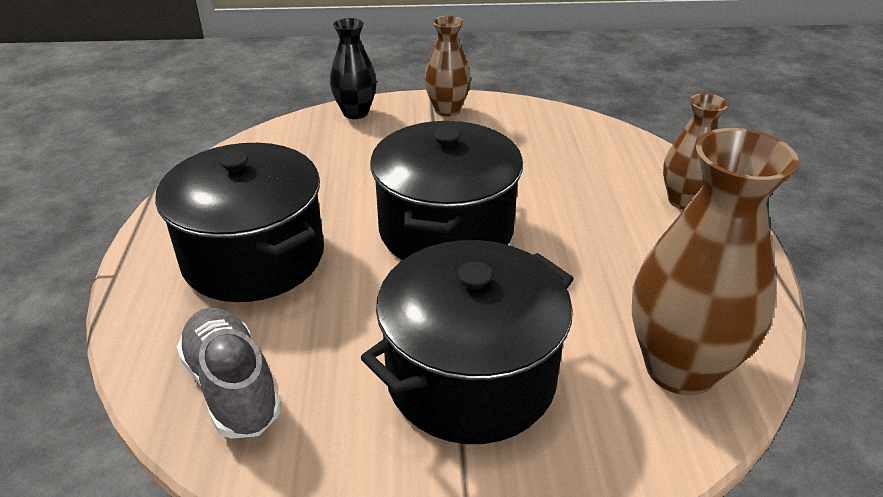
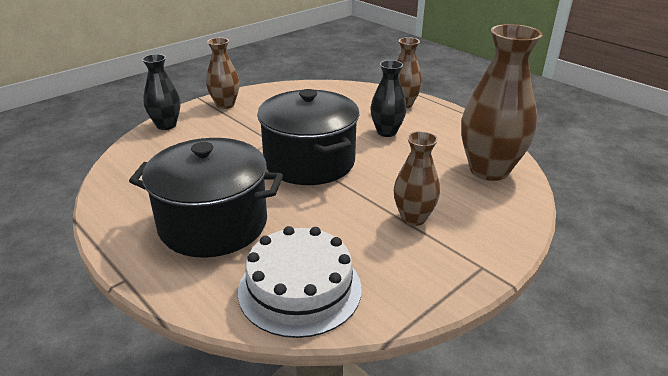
camera: 40 degrees left, 5 degrees down
grey shoe [177,308,282,438] -> white cake [238,226,362,338]
black pot [361,240,574,444] -> brown vase [394,131,440,226]
none -> black vase [371,60,407,137]

